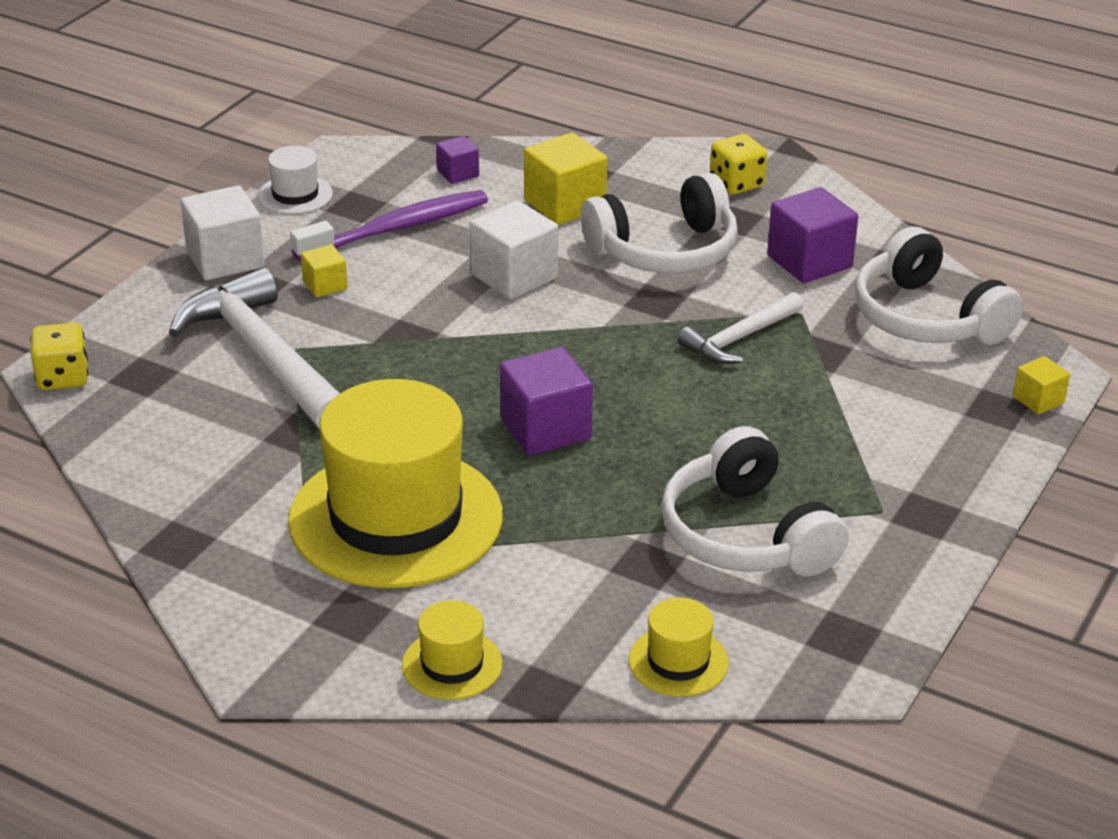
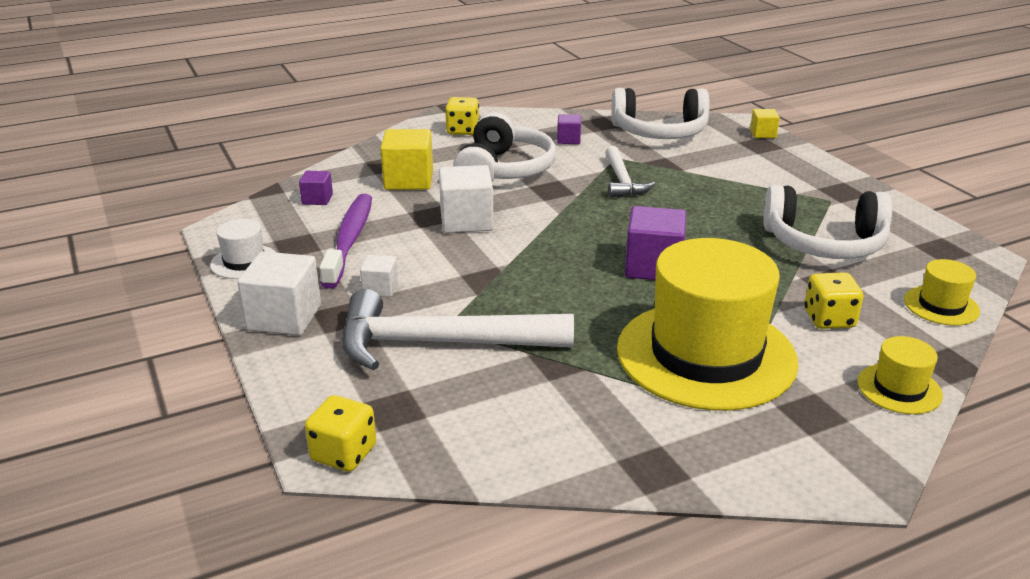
camera: 55 degrees left, 5 degrees down
yellow cube [301,244,348,297] -> white cube [360,255,398,297]
purple cube [767,187,858,283] -> purple cube [557,114,581,144], size x0.54
none -> yellow dice [804,272,863,329]

